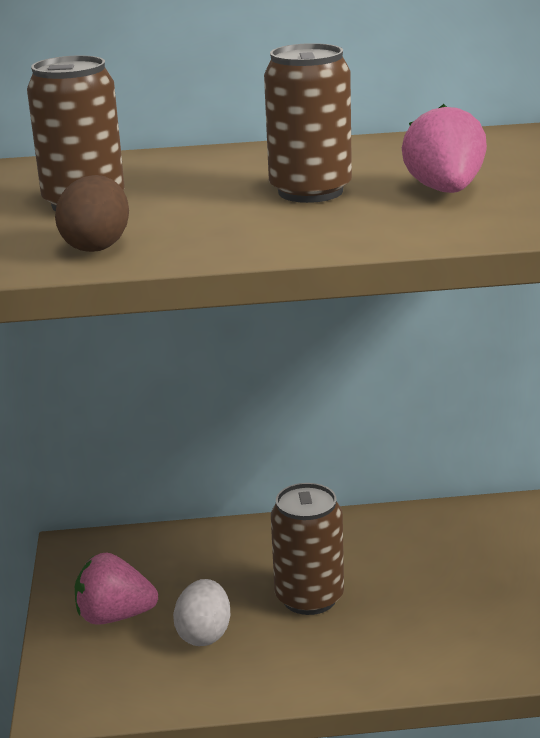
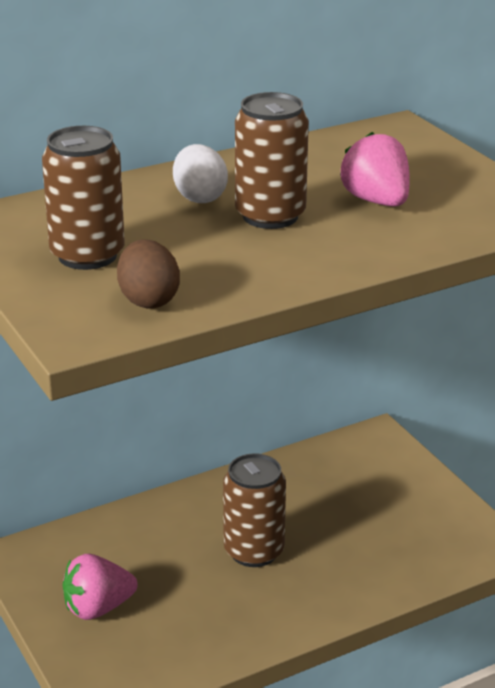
camera: 25 degrees left, 5 degrees up
white egg [173,579,230,646] -> white egg moved to [173,144,228,203]

